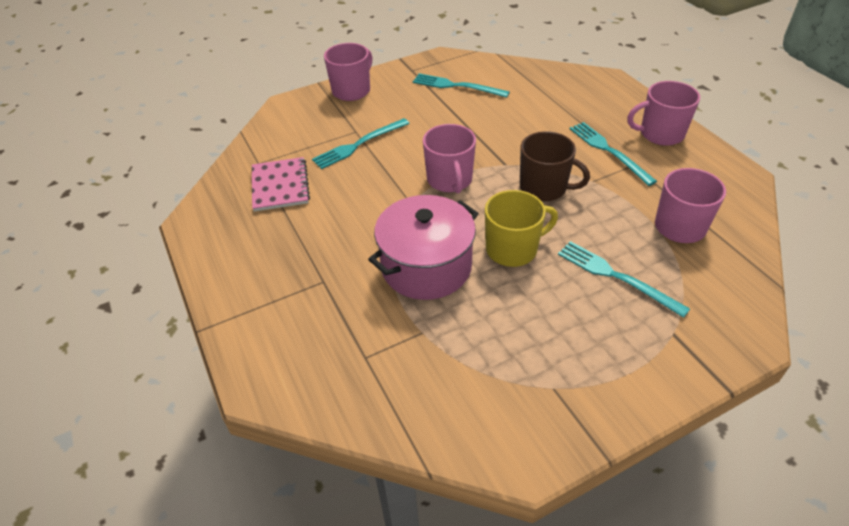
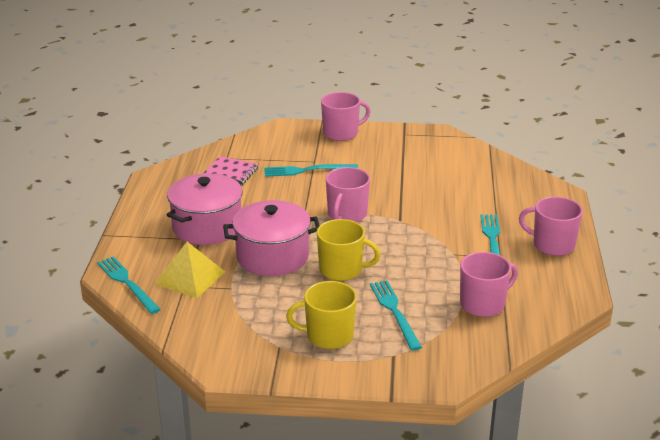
camera: 30 degrees right, 15 degrees down
turquoise fork [413,73,510,98] -> turquoise fork moved to [97,256,161,314]
brown mug [520,131,590,201] -> none
none -> yellow pyramid [154,242,225,298]
none -> pink pot [166,173,242,245]
none -> yellow mug [286,281,357,349]

